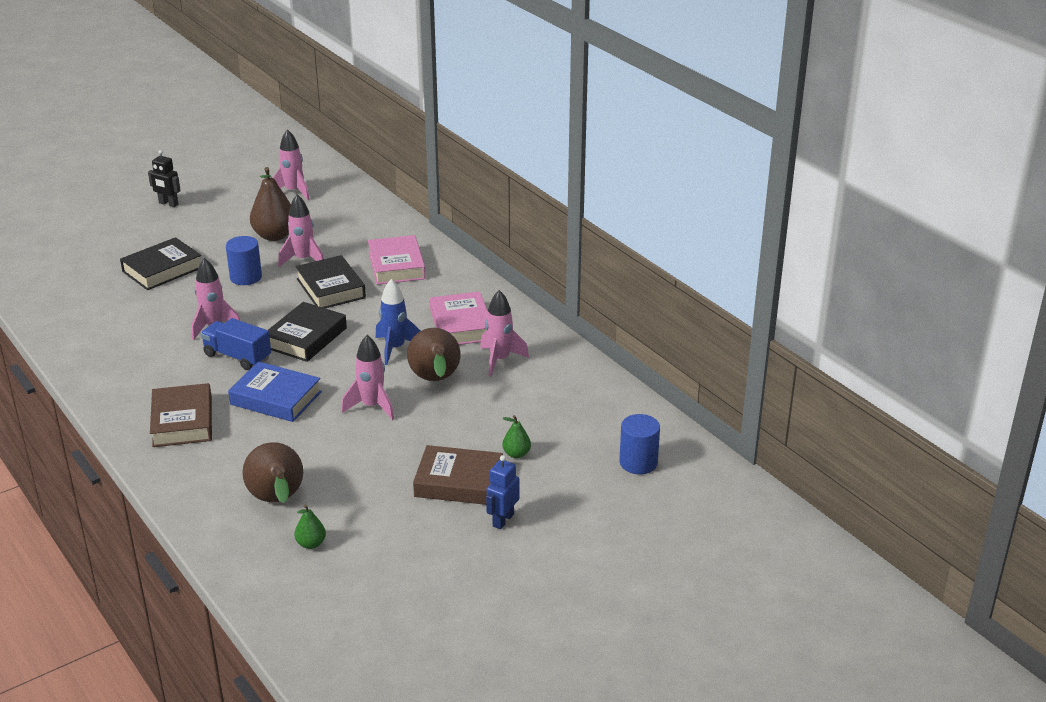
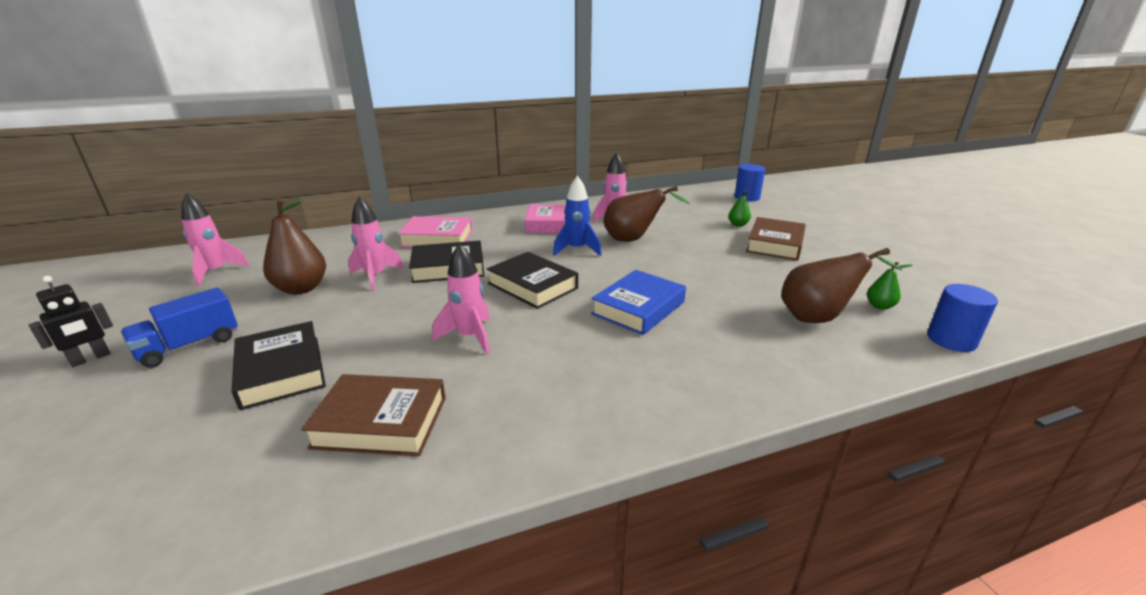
camera: 75 degrees left, 5 degrees down
brown book [150,383,212,447] -> brown book moved to [301,374,446,456]
blue truck [200,318,271,370] -> blue truck moved to [121,287,238,368]
blue cylinder [226,236,262,285] -> blue cylinder moved to [927,284,998,352]
pink rocket [342,335,394,420] -> none
blue robot [486,455,519,529] -> none

